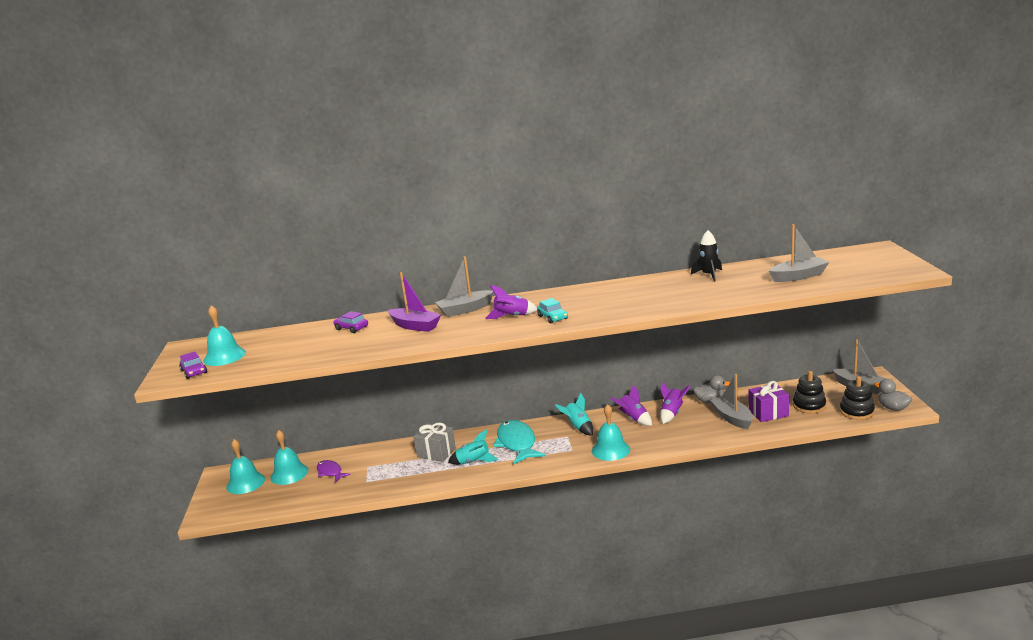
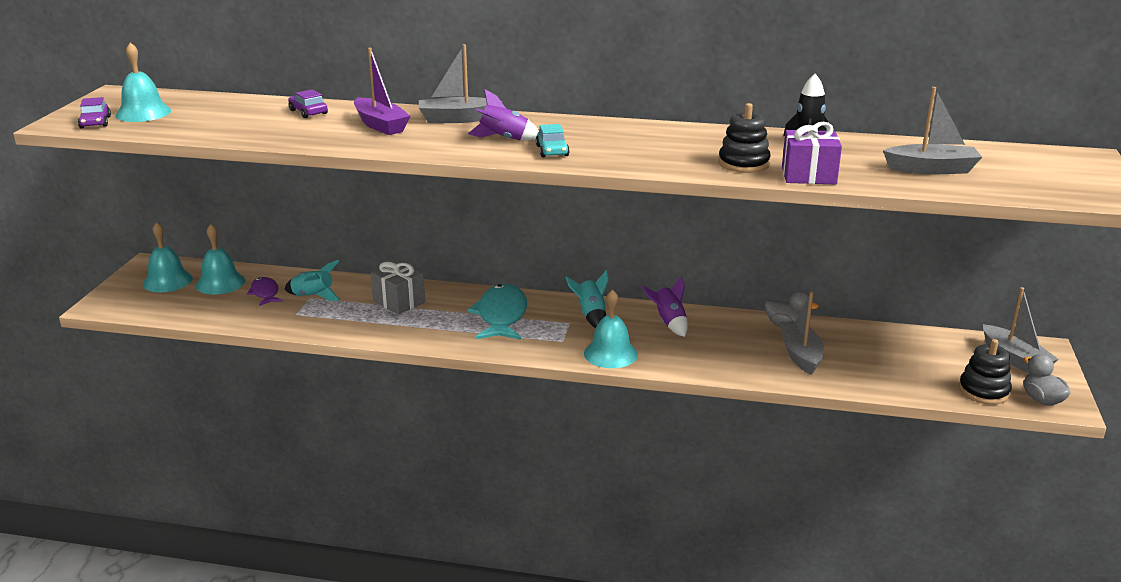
camera: 15 degrees right, 5 degrees up
turquoise rocket [448,429,498,465] -> turquoise rocket moved to [285,260,340,301]
purple rocket [660,382,691,424] -> none
purple gift [749,381,789,422] -> purple gift moved to [782,122,842,184]
black stacking toy [793,371,826,414] -> black stacking toy moved to [718,103,771,173]

